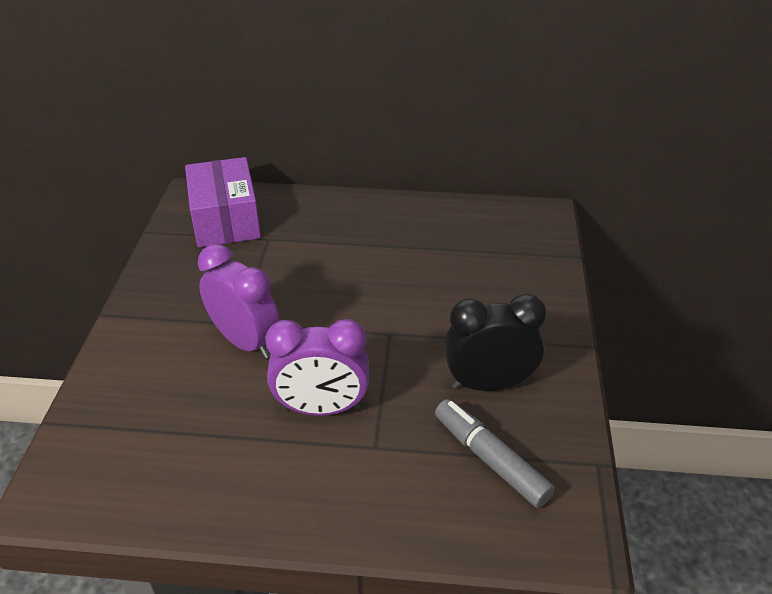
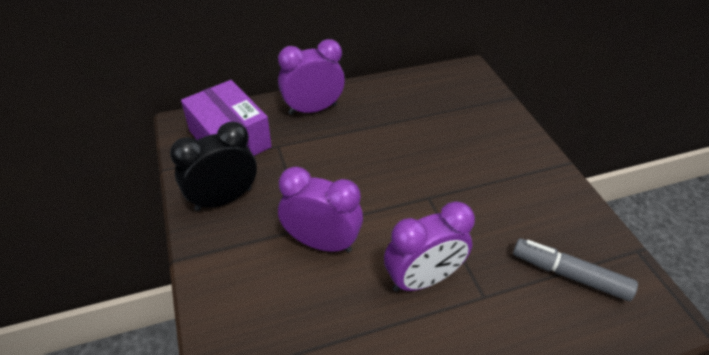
camera: 25 degrees left, 5 degrees up
black clock [444,293,547,391] -> black clock moved to [170,122,257,211]
none -> purple clock [278,39,345,115]

